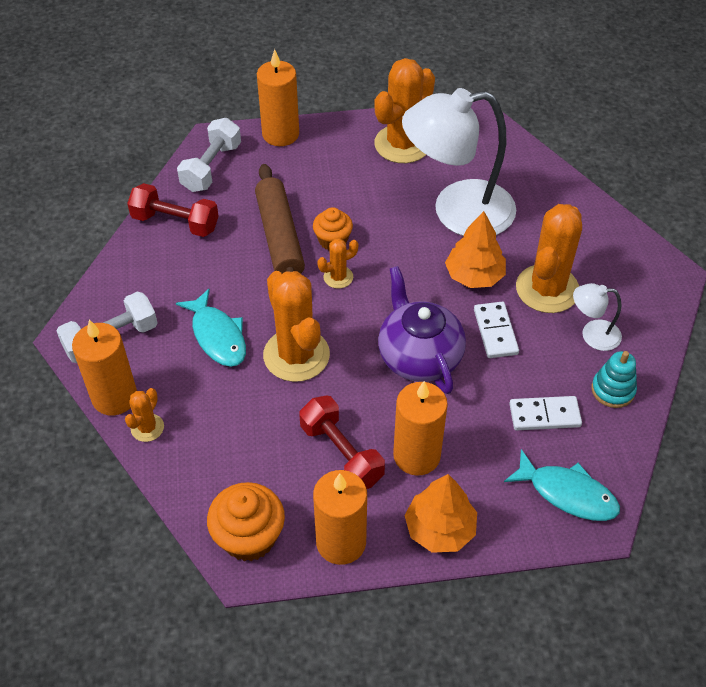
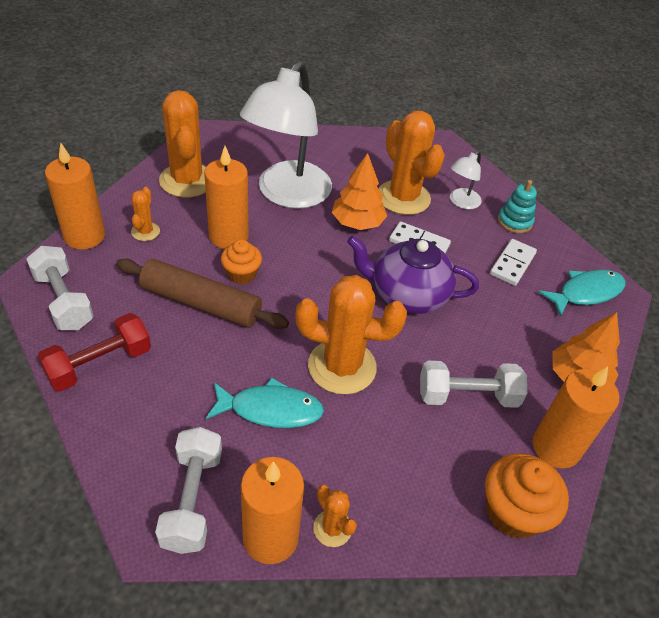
camera: 60 degrees left, 5 degrees down
red dumbbell [299,396,385,489] -> white dumbbell [420,361,527,408]
orange cactus [317,239,359,289] -> orange cactus moved to [131,187,160,241]
orange candle [393,381,448,476] -> orange candle moved to [204,146,249,249]

